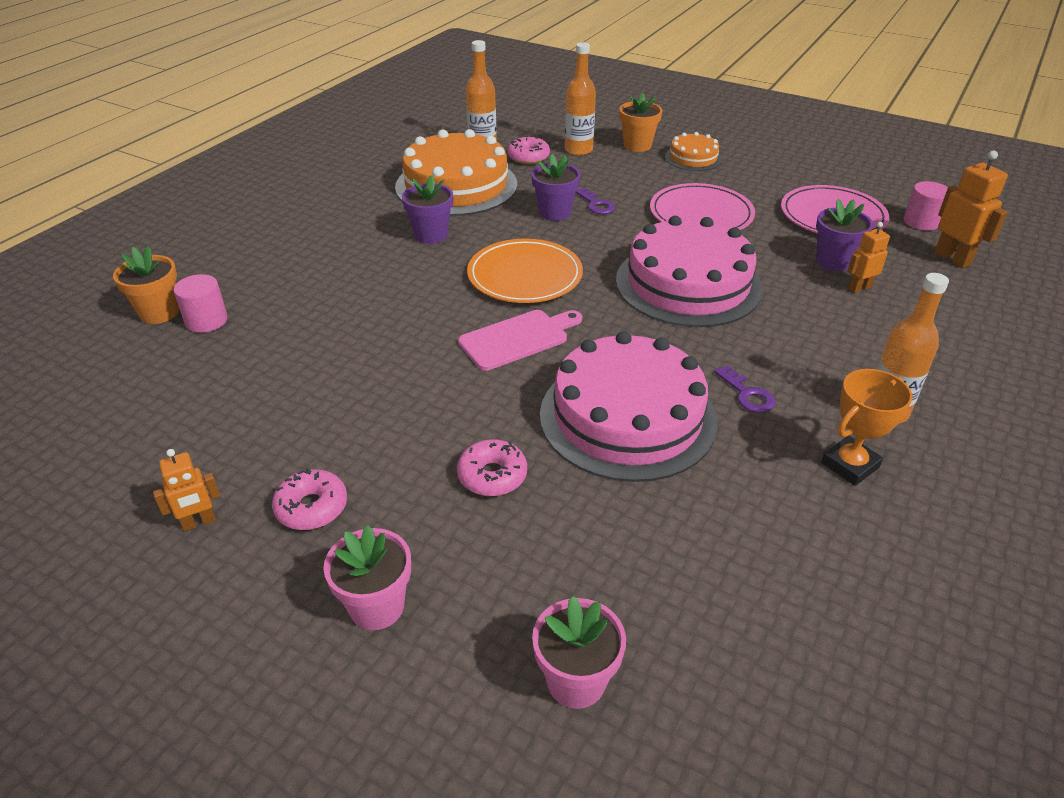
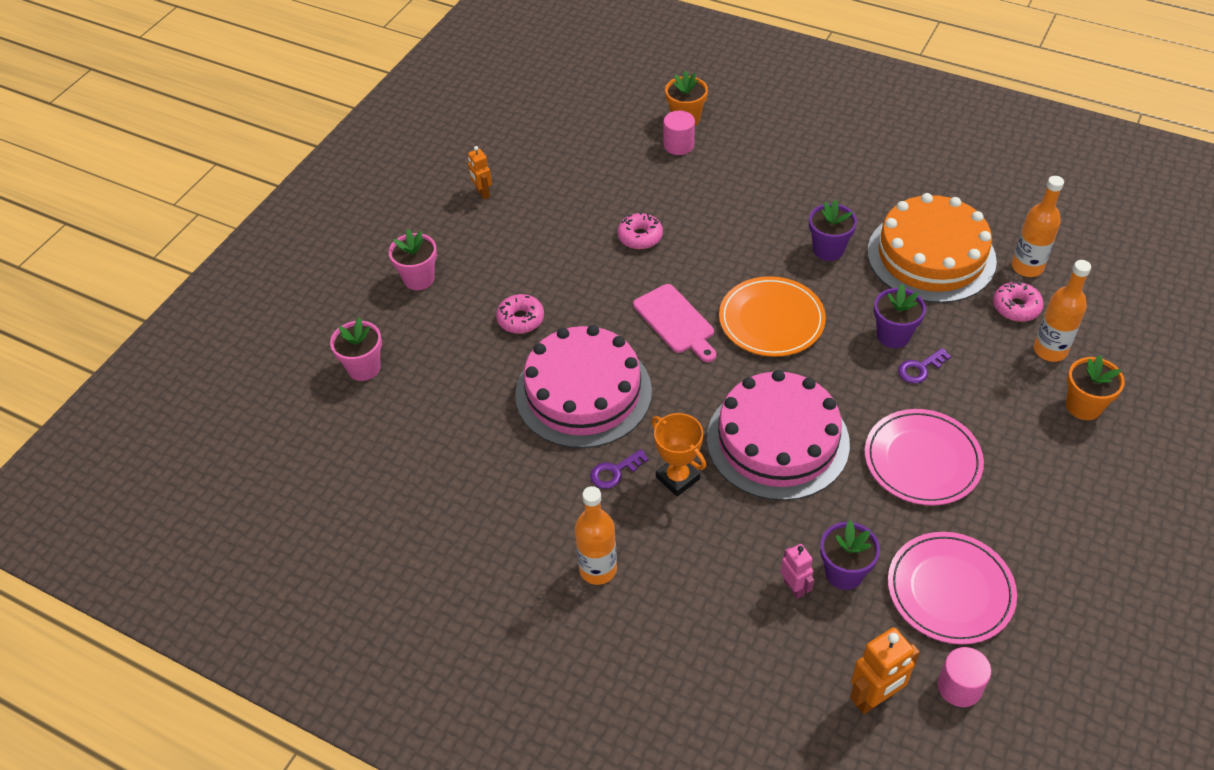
camera: 90 degrees right, 10 degrees up
pink donut [272,468,347,530] -> pink donut moved to [617,212,663,249]
orange cake [665,132,722,171] -> none
orange trophy [821,369,912,486] -> orange trophy moved to [652,413,706,496]
orange robot [847,222,890,293] -> pink robot [781,544,814,599]

